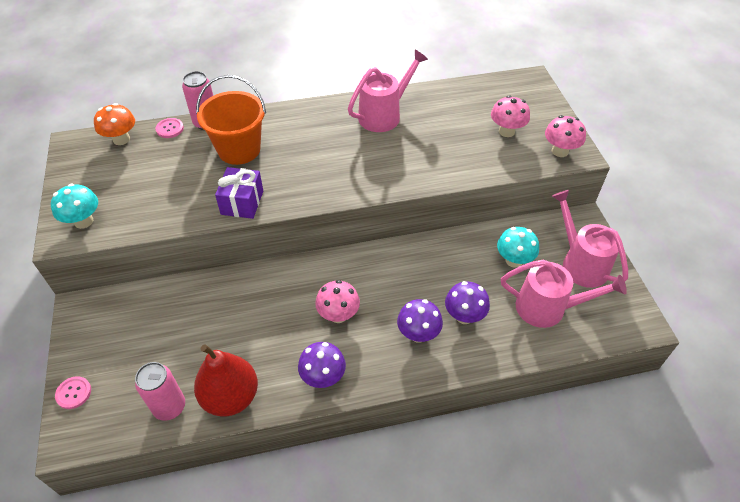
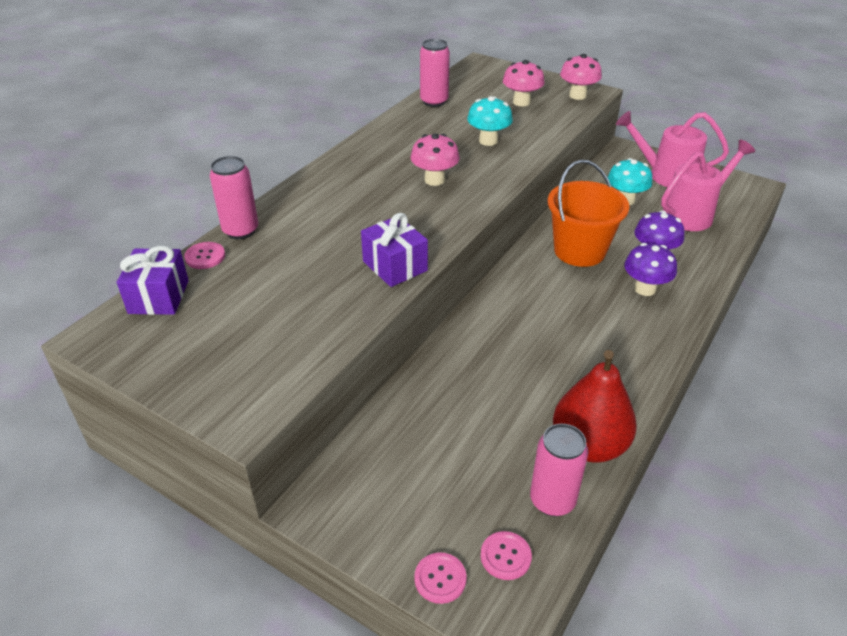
camera: 45 degrees left, 10 degrees down
turquoise mushroom [51,183,98,229] -> turquoise mushroom moved to [467,96,513,146]
orange mushroom [94,103,135,145] -> purple gift [117,246,189,315]
orange bucket [196,75,266,165] -> orange bucket moved to [548,160,630,267]
purple mushroom [298,342,346,388] -> none
pink mushroom [315,280,360,323] -> pink mushroom moved to [411,134,460,186]
pink watering can [348,49,428,132] -> none
none -> pink can [420,39,450,107]
none -> pink button [481,531,532,580]

